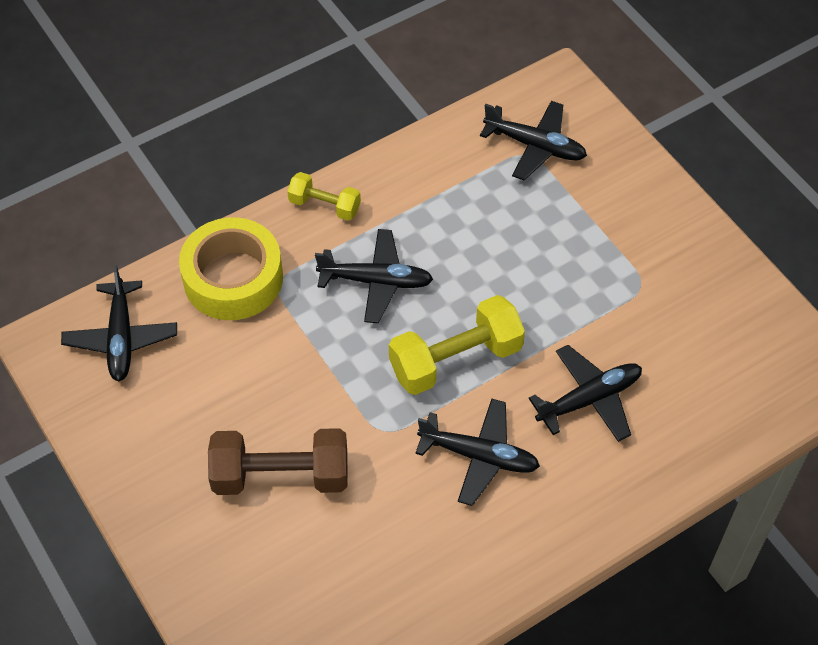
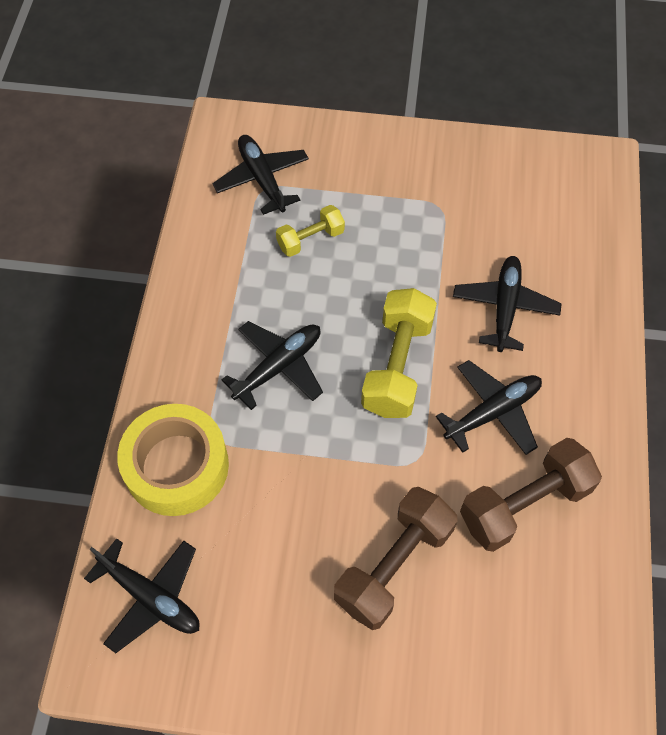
camera: 50 degrees left, 5 degrees up
yellow dumbbell [287,172,361,220] -> yellow dumbbell moved to [276,205,345,257]
black plane [480,101,587,180] -> black plane turned 90 degrees counterclockwise [212,135,309,215]
none -> brown dumbbell [460,438,602,552]

